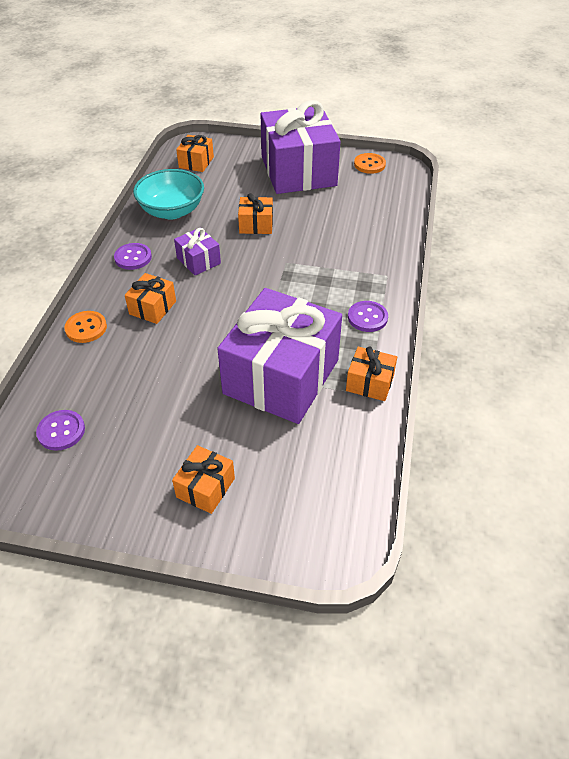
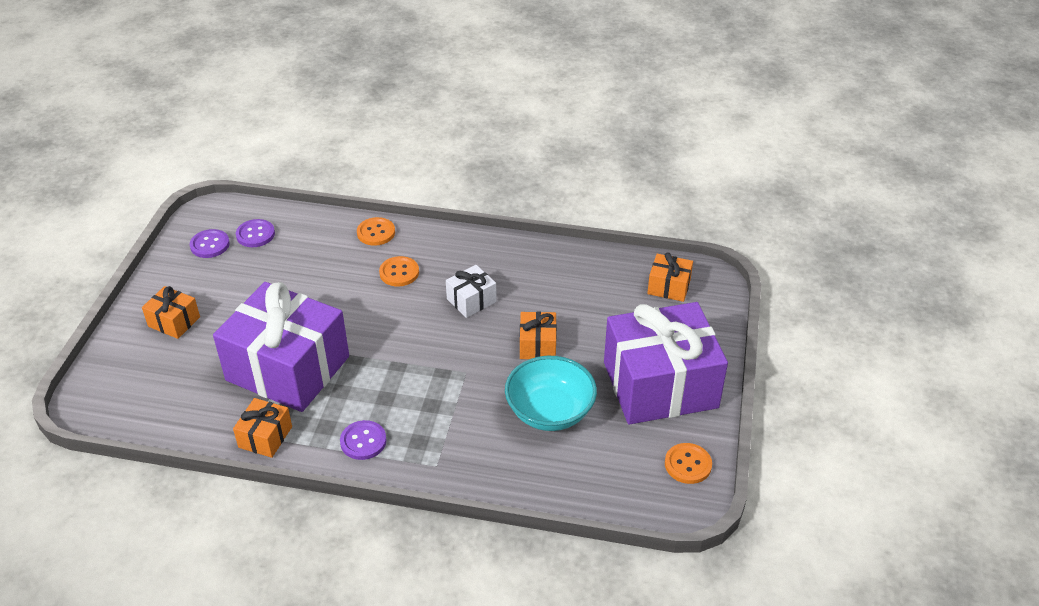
camera: 90 degrees right, 5 degrees down
purple button [114,243,152,270] -> purple button moved to [190,229,230,258]
orange gift [125,273,176,324] -> orange button [379,256,419,286]
turquoise bowl [133,169,204,220] -> turquoise bowl moved to [505,356,597,431]
purple gift [174,228,221,276] -> white gift [446,265,497,318]

